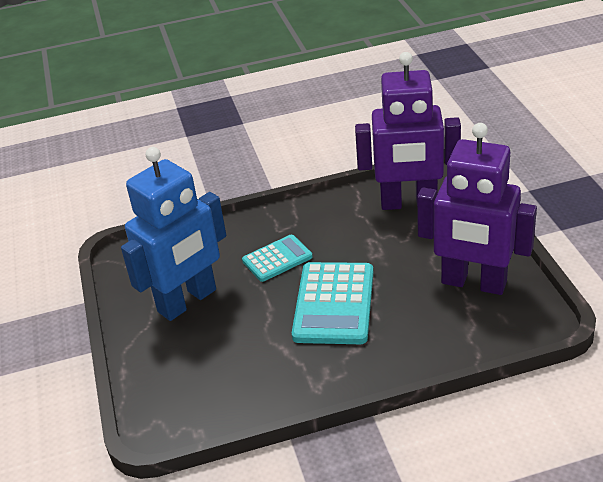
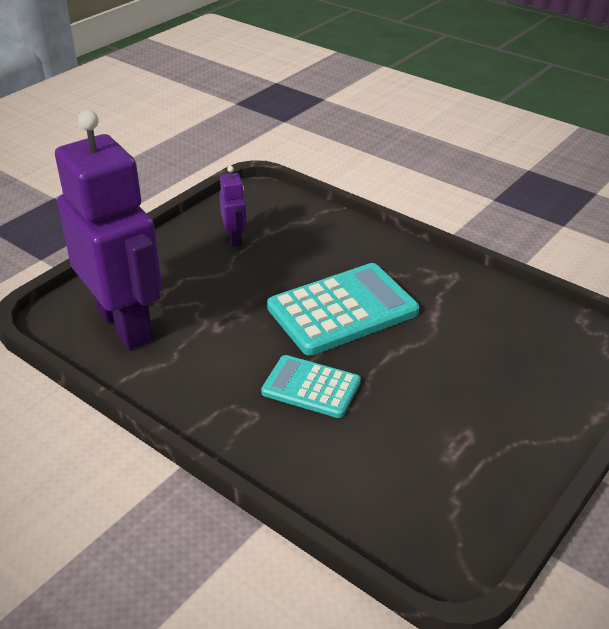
camera: 130 degrees left, 0 degrees up
blue robot [121,147,226,321] -> none
purple robot [417,123,537,295] -> purple robot [219,166,247,247], size x0.40

